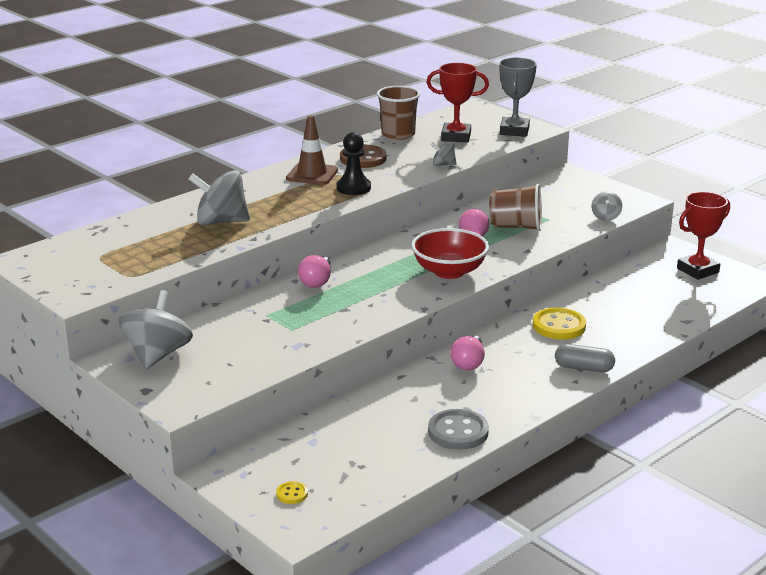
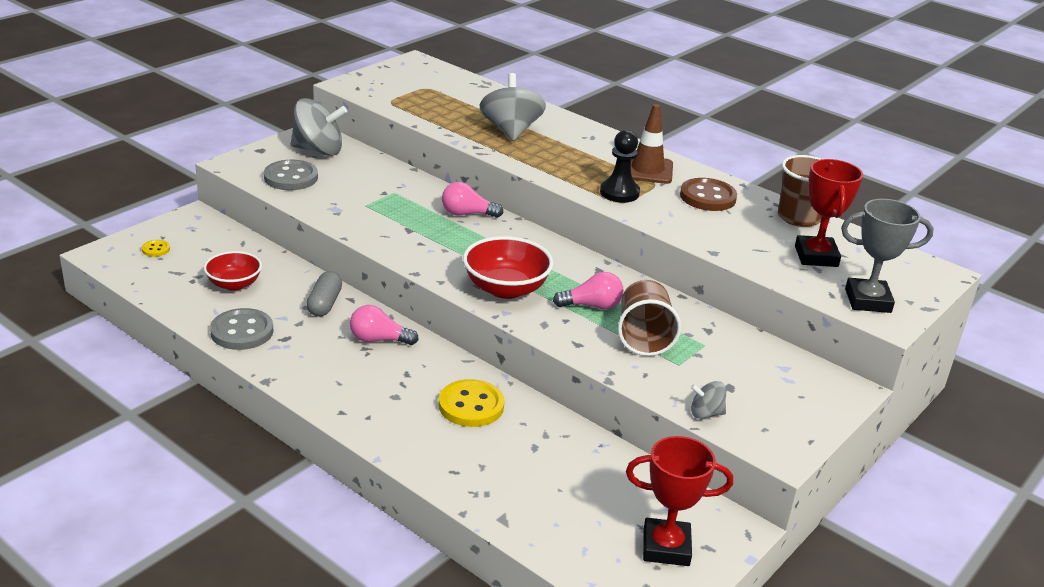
camera: 80 degrees right, 5 degrees up
grey spinning top [430,142,457,166] -> none
grey capsule [555,344,615,372] -> grey capsule moved to [306,271,342,317]
red trophy [677,192,730,280] -> red trophy turned 45 degrees counterclockwise [626,436,733,566]
none -> red bowl [203,251,262,291]
none -> grey button [264,160,318,190]

